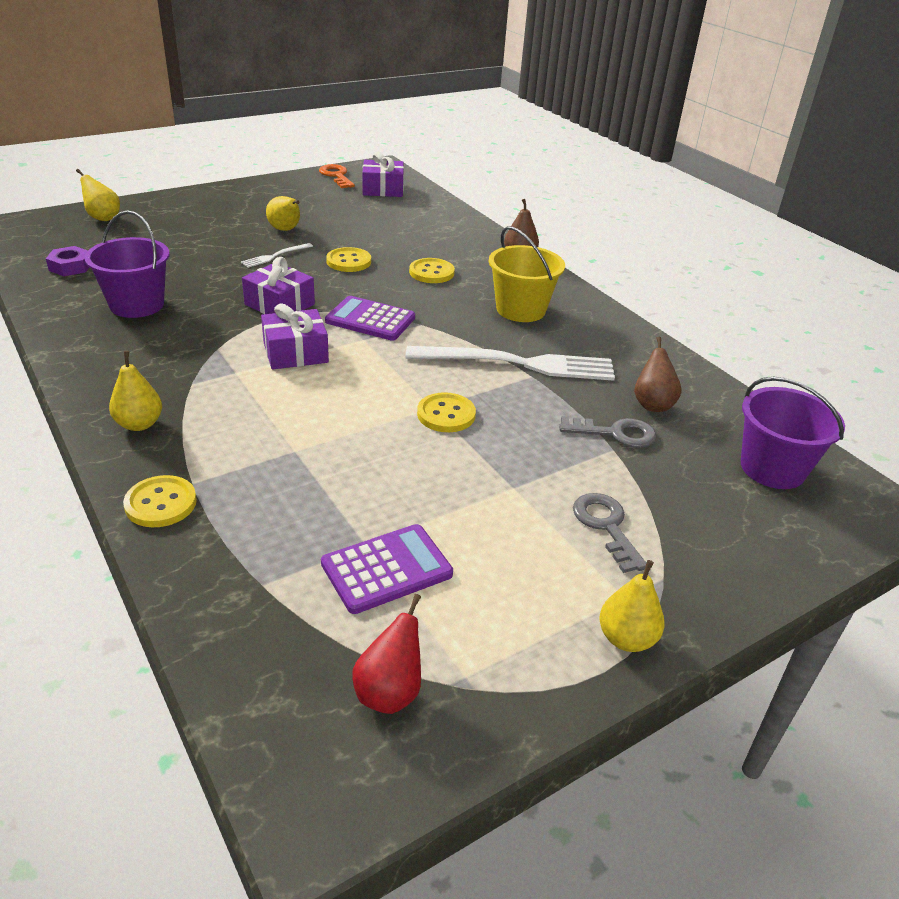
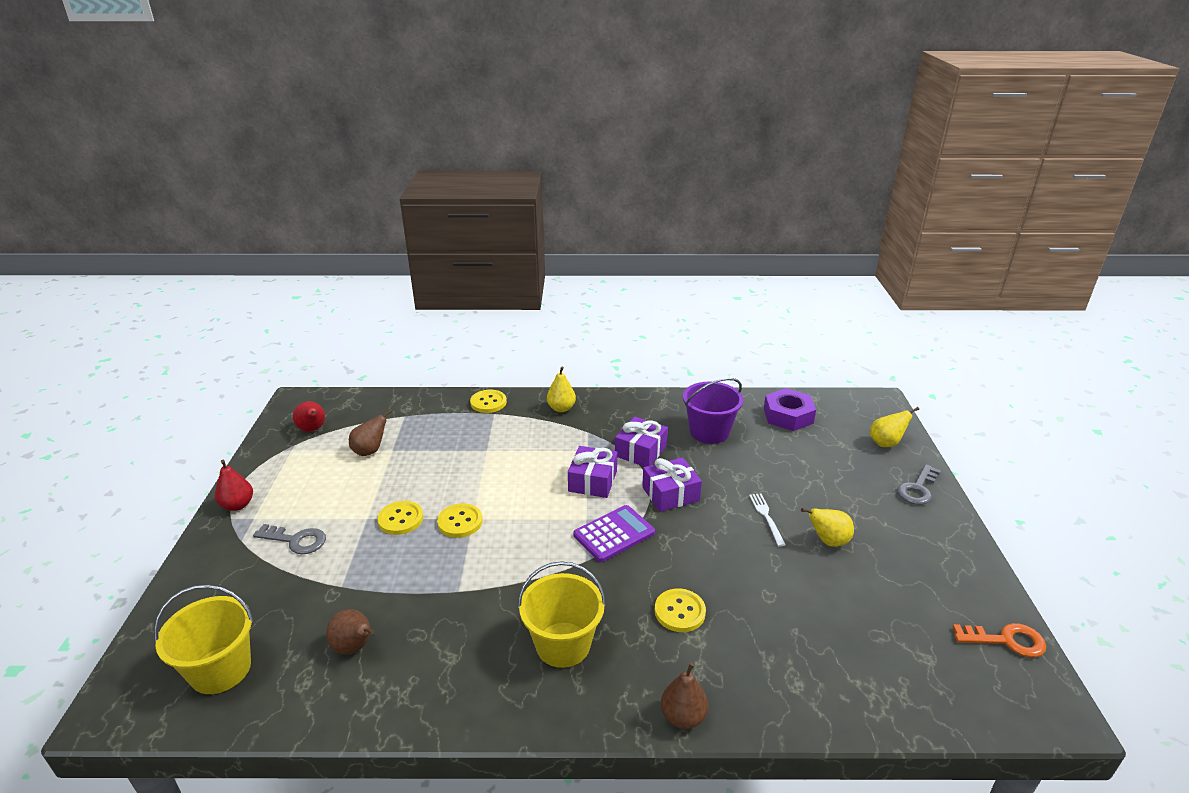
camera: 125 degrees right, 5 degrees down
purple nut [46,246,89,276] -> purple nut [764,388,816,431], size x1.60
purple calculator [321,524,453,614] -> brown pear [349,409,392,456]
yellow button [326,247,371,272] -> yellow button moved to [377,501,423,535]
purple gift [362,152,404,197] -> purple gift moved to [615,417,668,467]
white fork [406,346,615,381] -> none
grey key [559,416,656,448] -> grey key moved to [897,464,941,505]
yellow pear [599,560,665,652] -> red pear [215,460,253,511]
purple bucket [741,377,845,489] -> yellow bucket [154,585,254,694]

